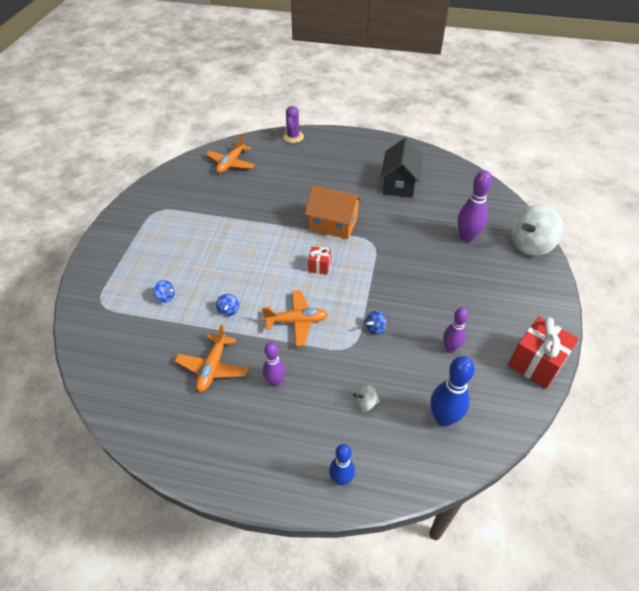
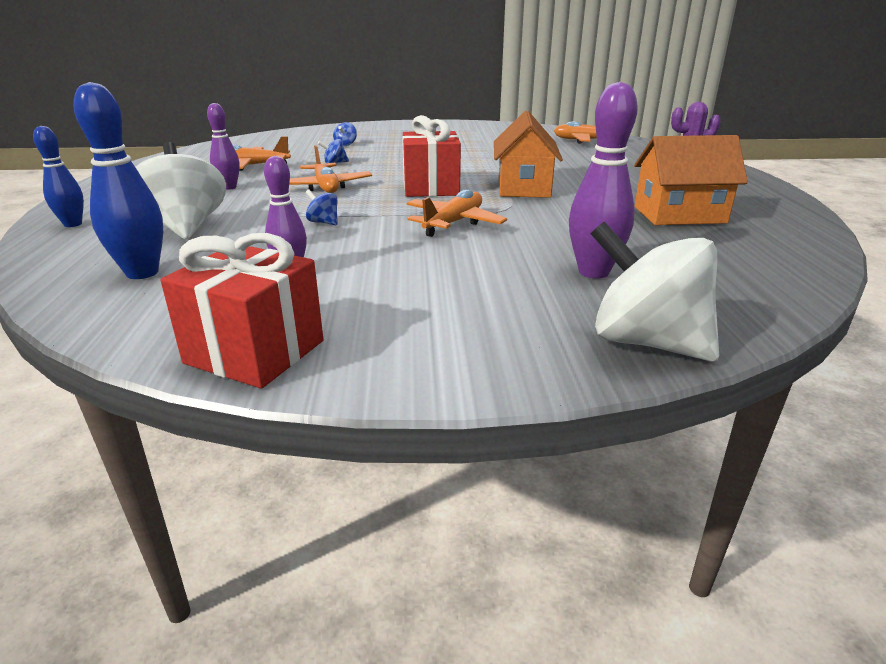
camera: 75 degrees right, 20 degrees down
red gift [308,246,331,275] -> red gift [402,115,461,197], size x1.90
white spinning top [353,385,380,411] -> white spinning top [135,142,226,240], size x2.39
black house [381,137,423,198] -> orange house [634,135,748,225]
none -> orange plane [406,189,507,237]

